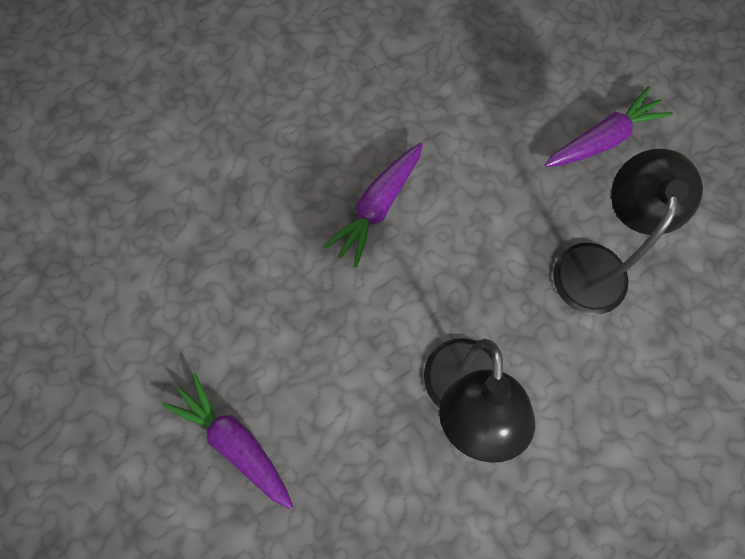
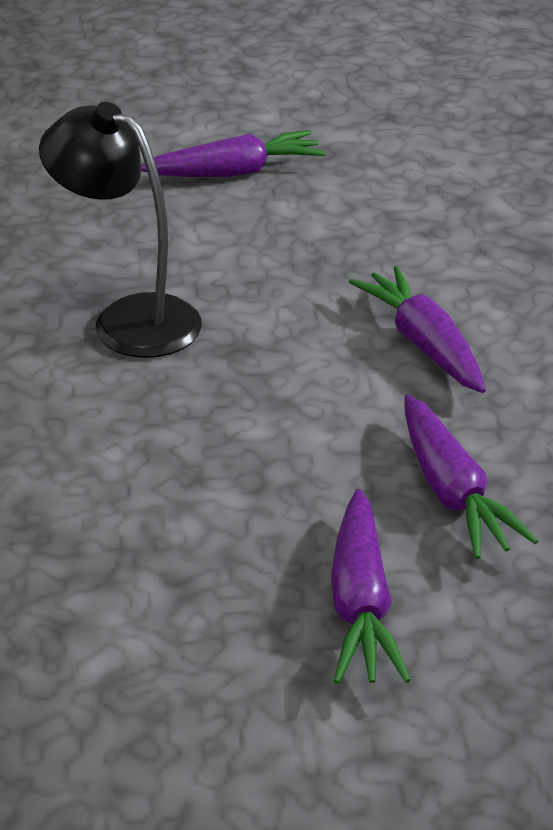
camera: 120 degrees right, 35 degrees down
black lamp [553,149,703,315] -> none
none -> purple carrot [405,395,538,559]

